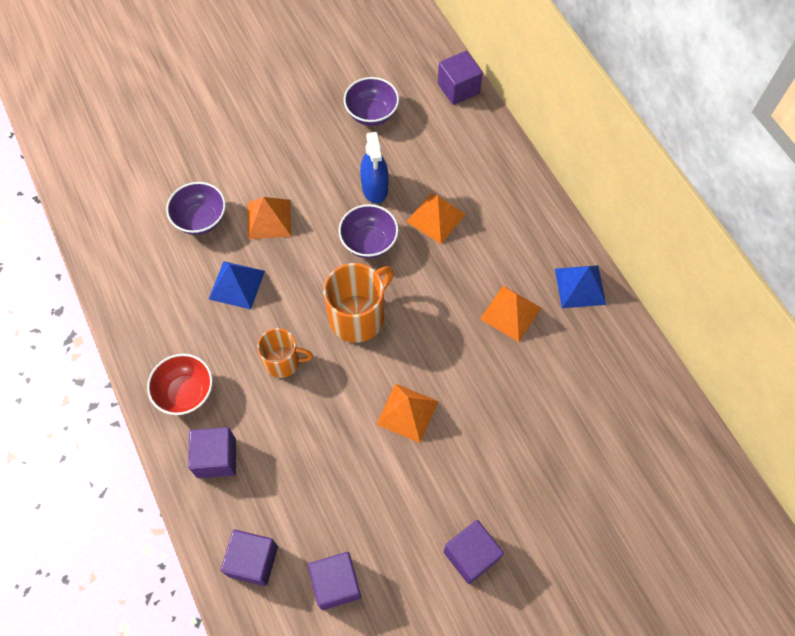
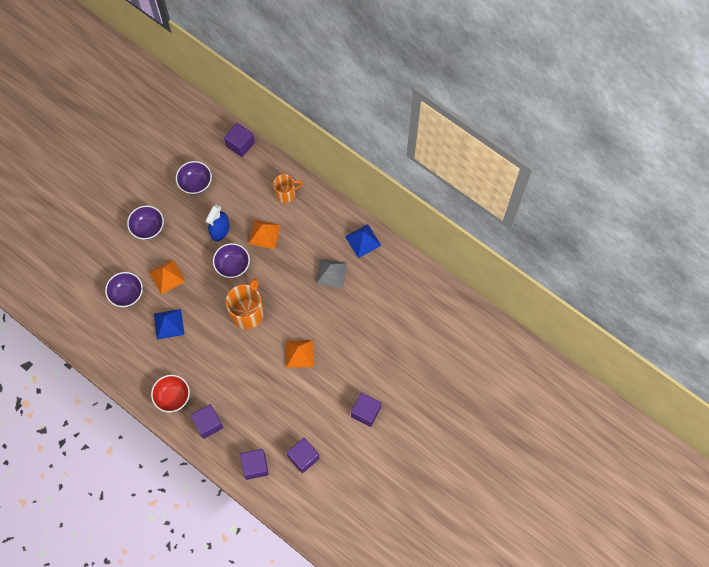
camera: 25 degrees left, 5 degrees up
orange mug [257,328,313,378] -> orange mug moved to [273,174,303,203]
blue spray bottle [360,132,389,204] -> blue spray bottle turned 60 degrees clockwise [206,205,230,241]
orange pyramid [480,286,541,342] -> grey pyramid [316,259,347,288]
none -> purple bowl [127,206,164,240]

